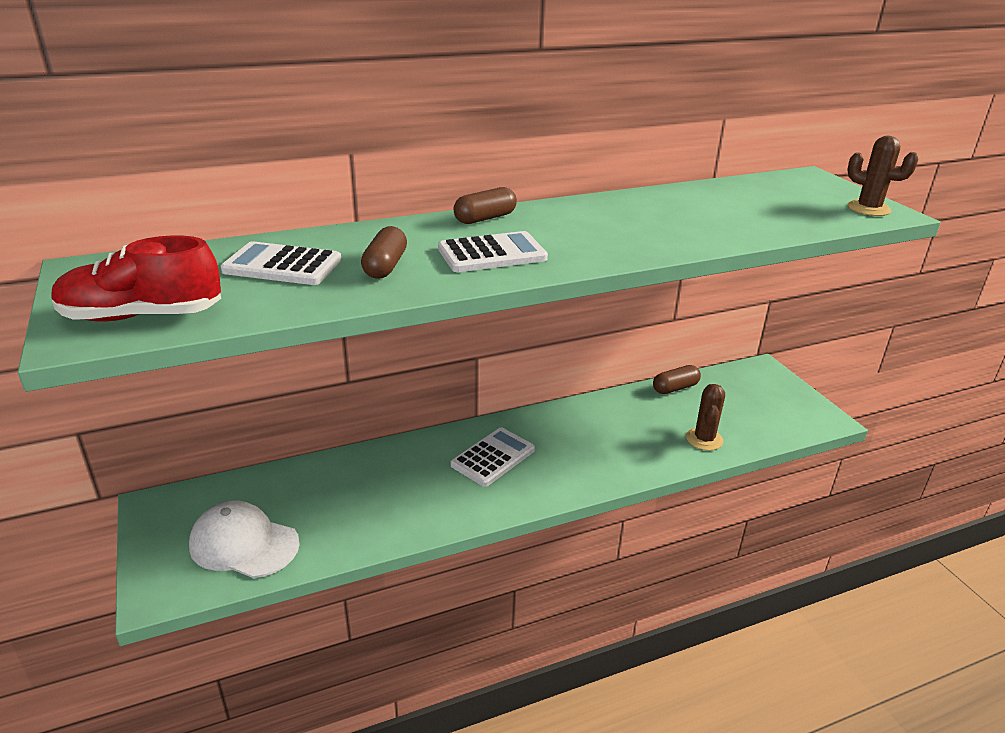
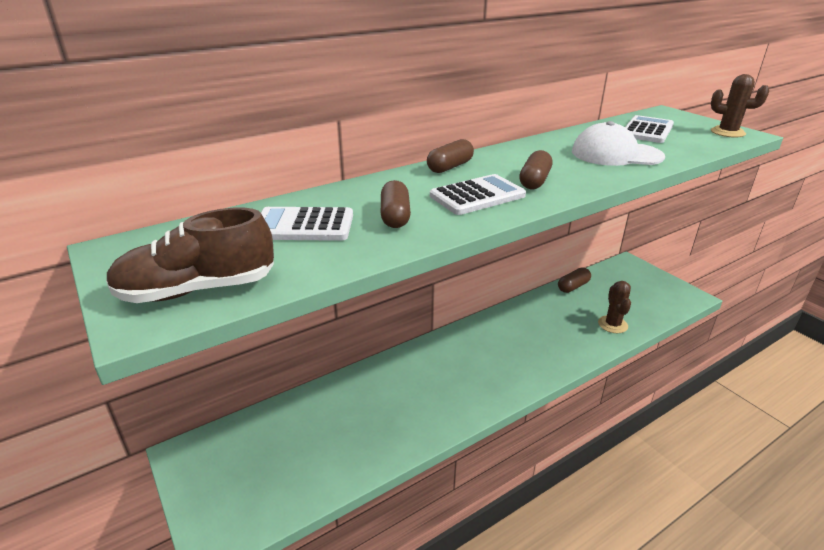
camera: 10 degrees left, 0 degrees up
red shoe [52,235,221,321] -> brown shoe [106,208,274,303]
white cap [189,501,300,578] -> white cap moved to [572,121,665,166]
white calculator [451,427,535,487] -> white calculator moved to [625,115,674,143]
none -> brown capsule [519,150,552,189]

